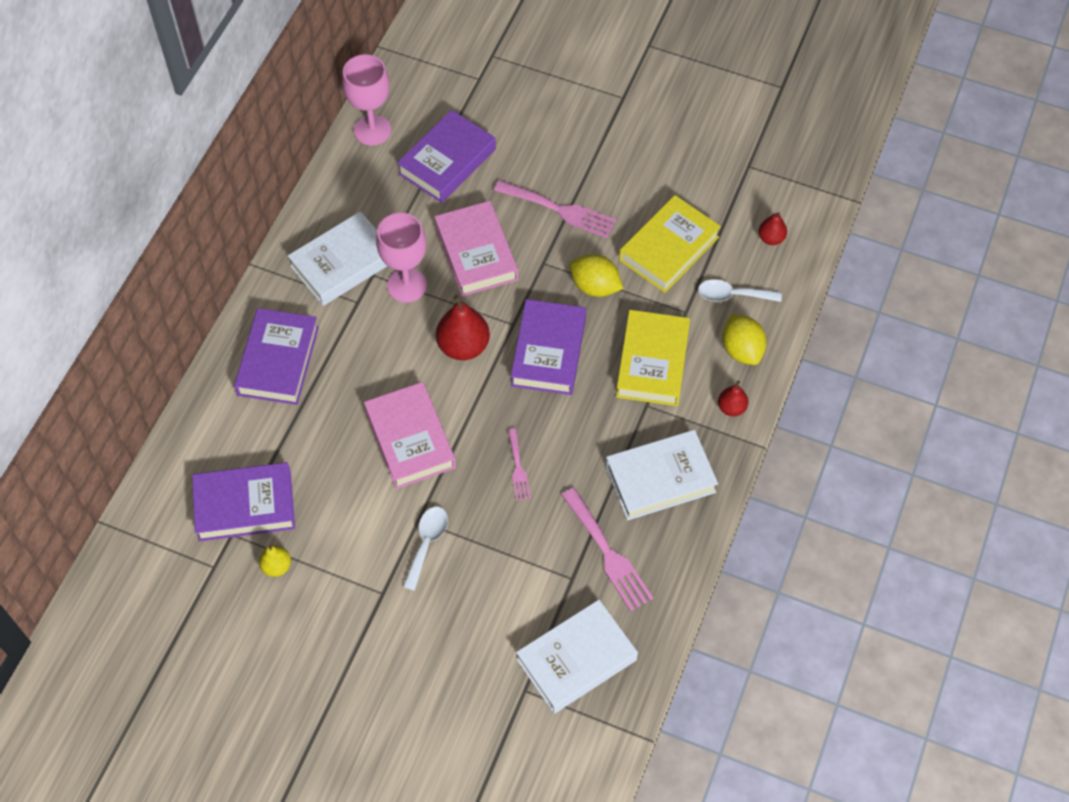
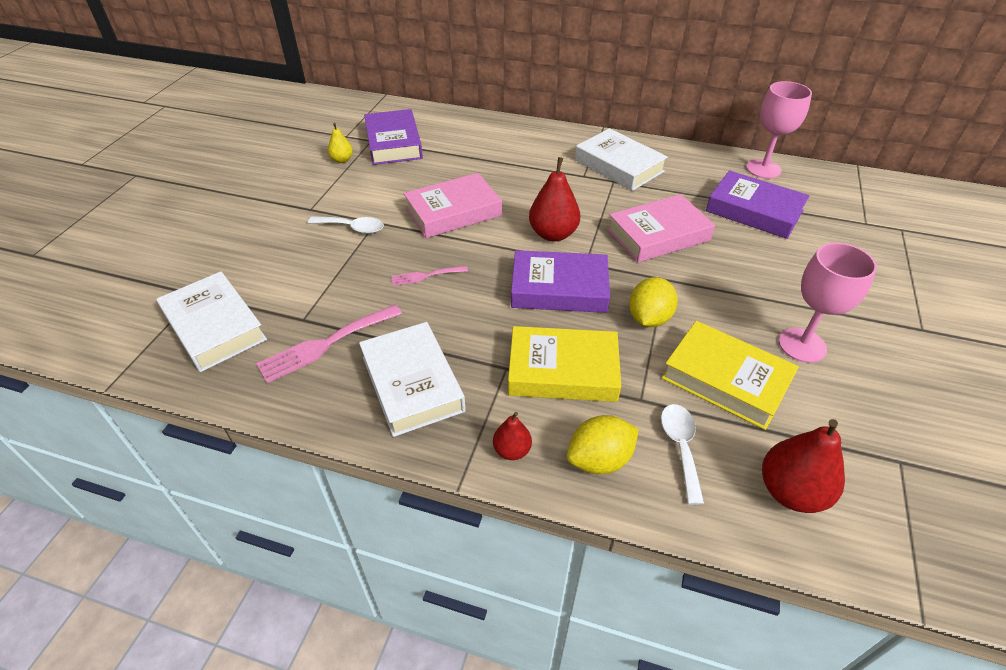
camera: 85 degrees right, 15 degrees down
purple book [234,308,319,405] -> none
pink goblet [376,213,427,303] -> pink goblet moved to [779,243,877,363]
pink fork [494,180,616,238] -> none
red pear [758,212,787,245] -> red pear [762,419,845,513], size x1.80

